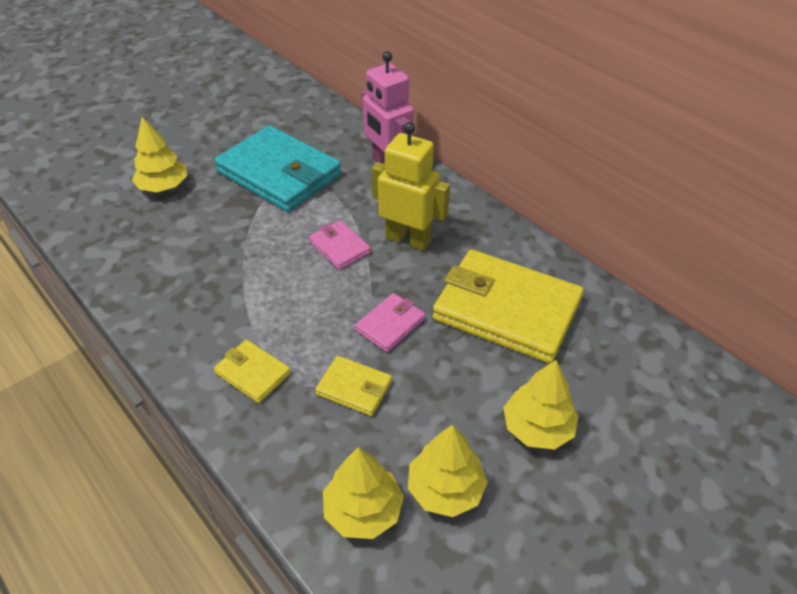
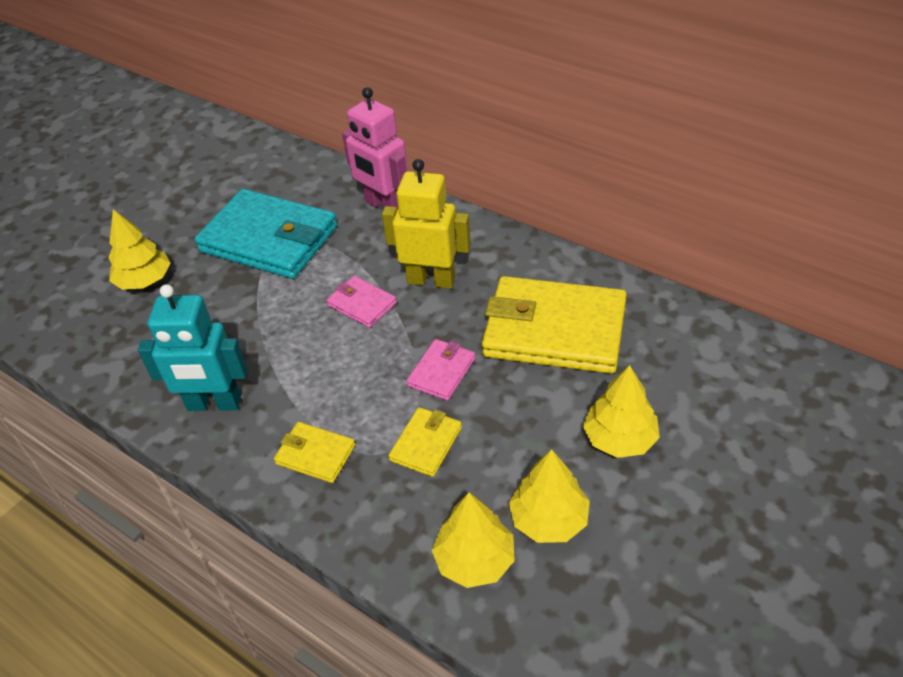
camera: 10 degrees left, 0 degrees up
yellow wallet [315,356,392,416] -> yellow wallet turned 75 degrees counterclockwise [389,407,462,477]
none -> turquoise robot [138,284,247,411]

